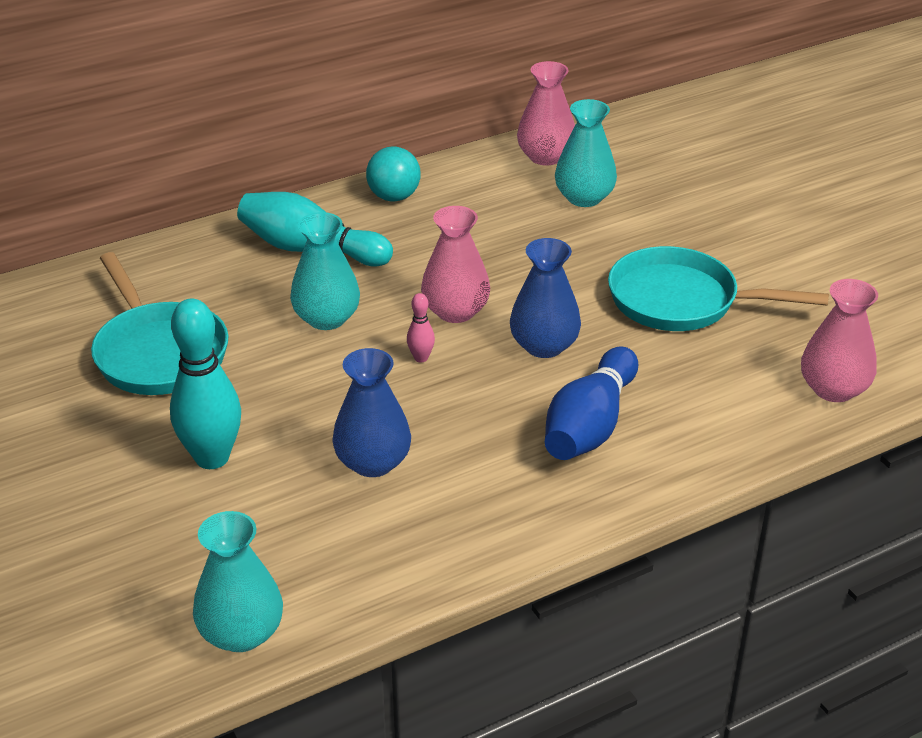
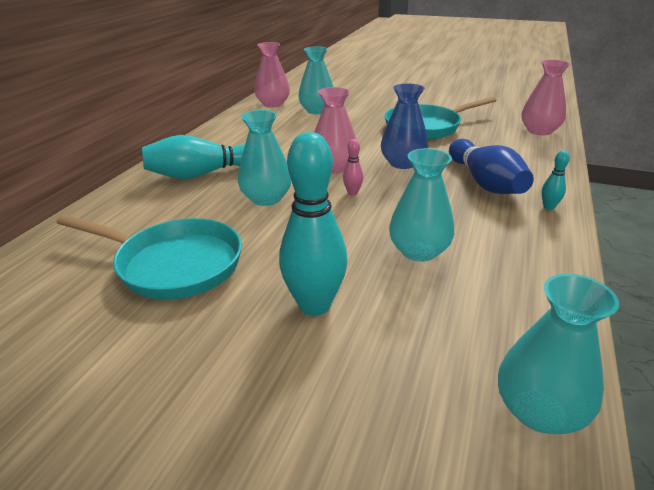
camera: 40 degrees left, 5 degrees down
blue vase [332,348,411,477] -> turquoise vase [389,148,454,262]
turquoise ball [366,146,421,201] -> none
none -> turquoise bowling pin [541,151,570,210]

